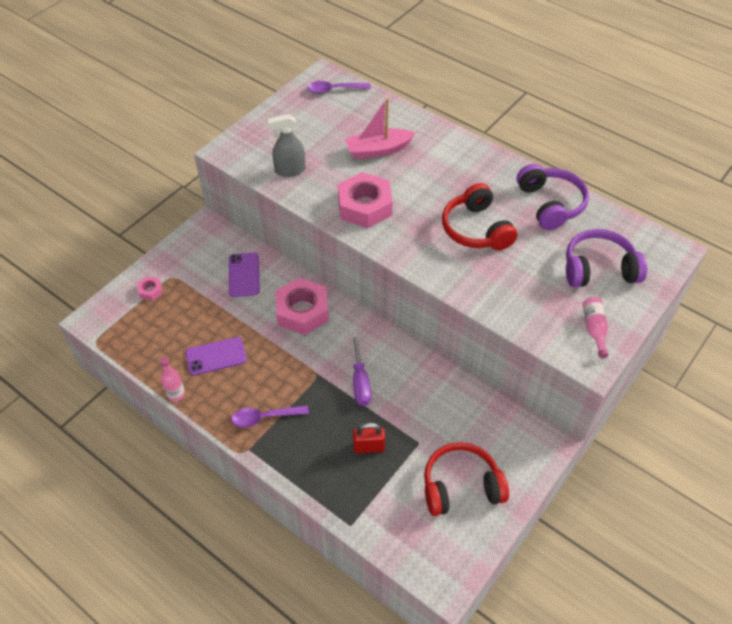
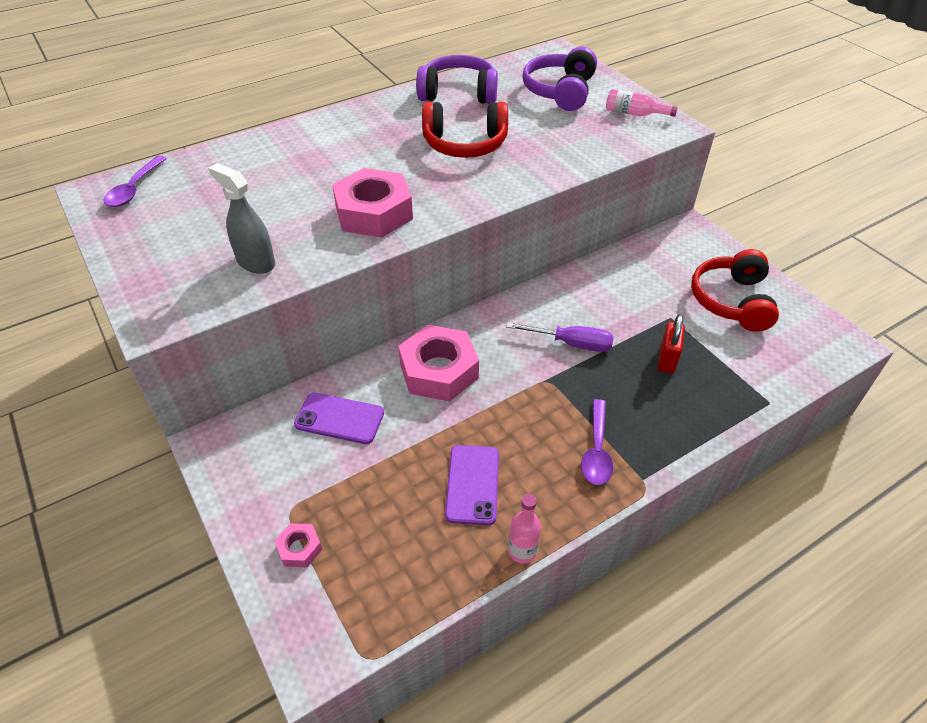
camera: 70 degrees left, 5 degrees down
grey spray bottle [268,114,305,177] -> grey spray bottle turned 120 degrees clockwise [208,163,275,274]
pink boat [345,98,415,159] -> none

